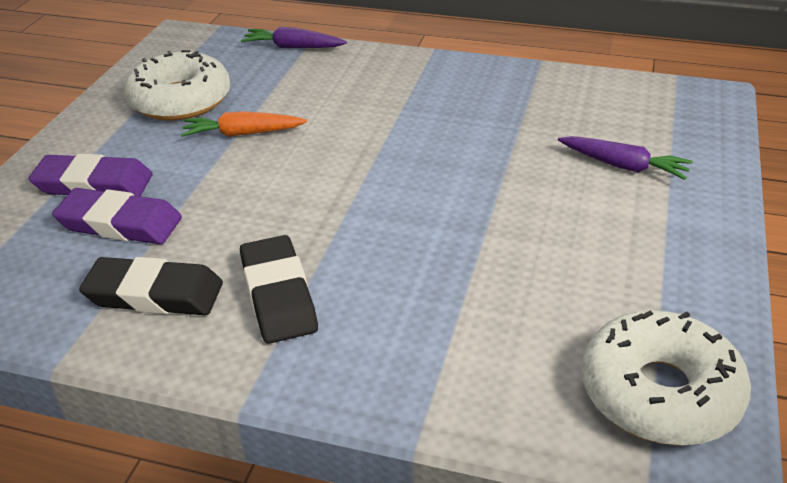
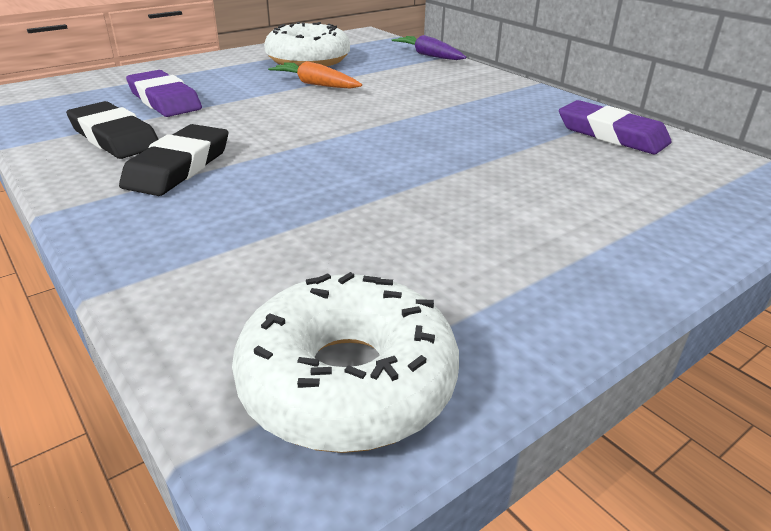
camera: 35 degrees right, 5 degrees down
purple eraser [28,154,153,196] -> purple eraser moved to [559,100,672,154]
purple carrot [558,136,693,180] -> none

